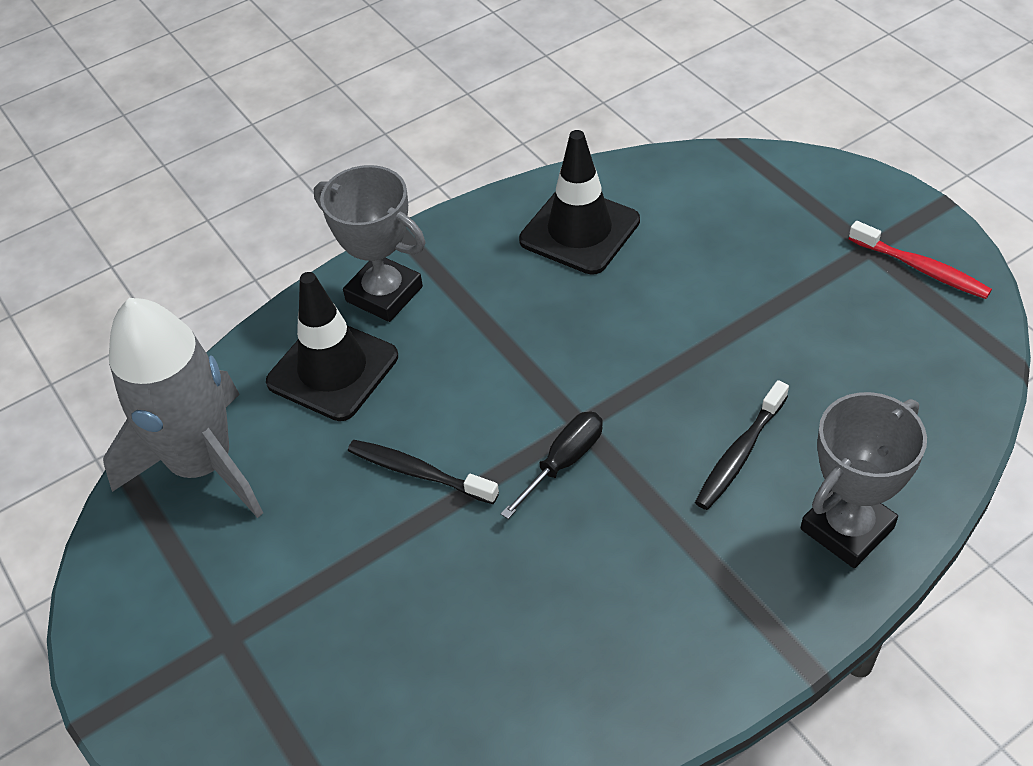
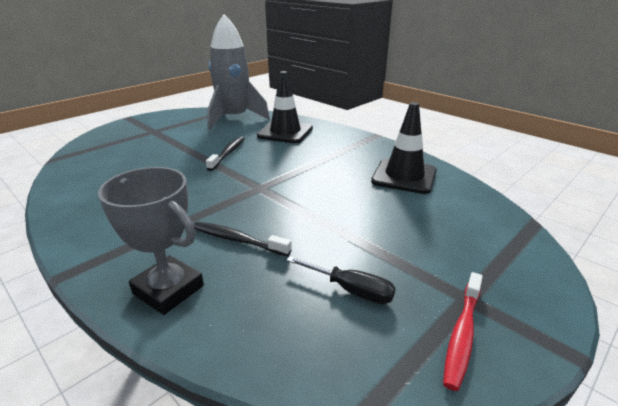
camera: 75 degrees right, 20 degrees down
grey trophy [314,165,425,322] -> none
black screwdriver [501,412,603,519] -> black screwdriver moved to [286,256,396,304]

